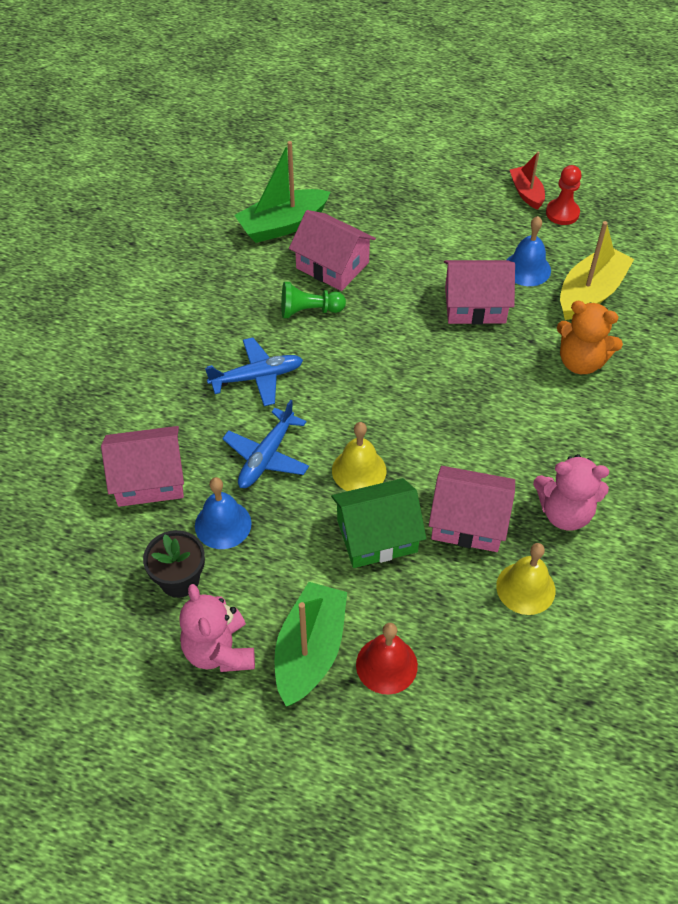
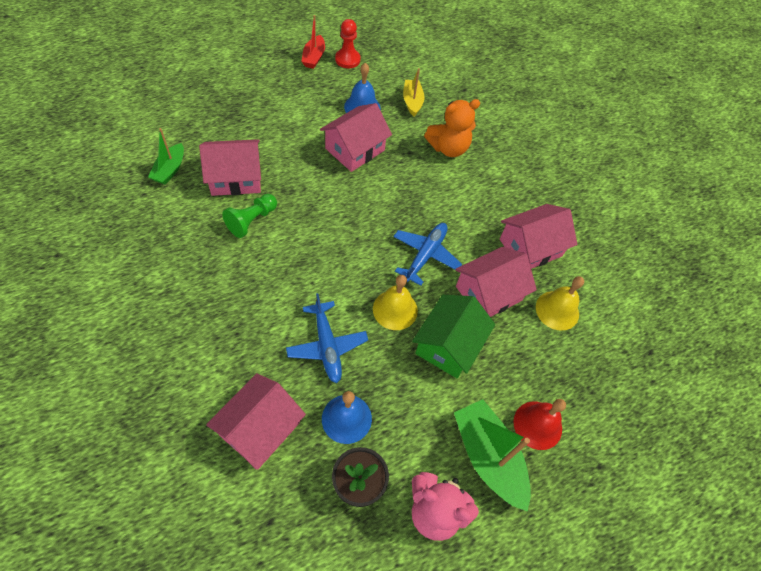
camera: 50 degrees left, 5 degrees up
blue plane [205,338,303,406] -> blue plane moved to [393,223,462,286]
green boat [234,141,330,243] -> green boat [148,128,184,185], size x0.59
red boat [510,152,545,210] -> red boat turned 105 degrees counterclockwise [301,15,325,69]
pink teddy bear [533,454,609,531] -> pink house [500,204,577,269]
yellow boat [560,221,634,320] -> yellow boat [403,68,425,116], size x0.59

